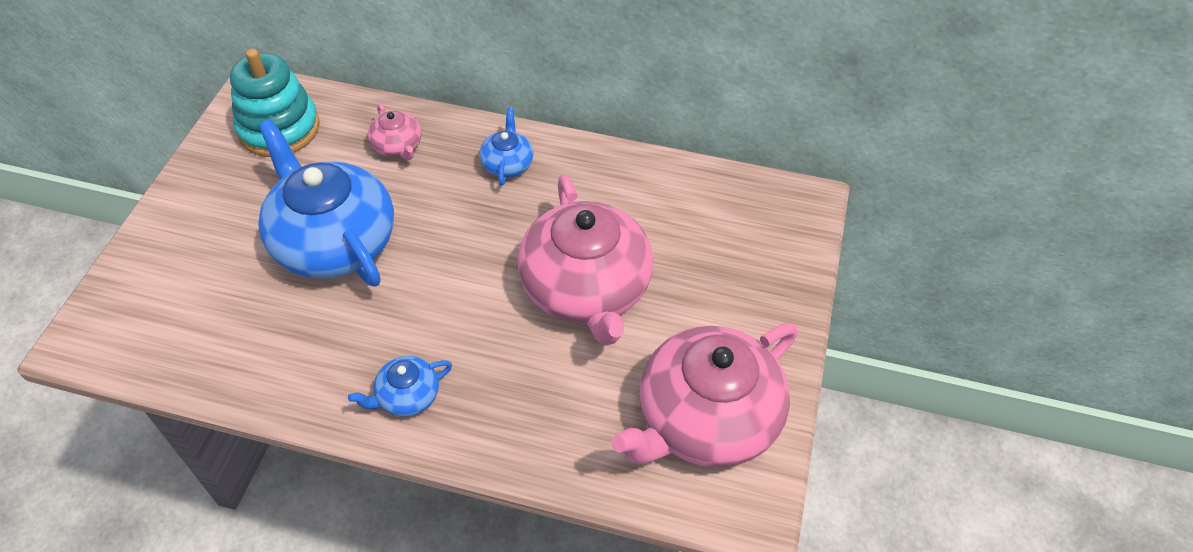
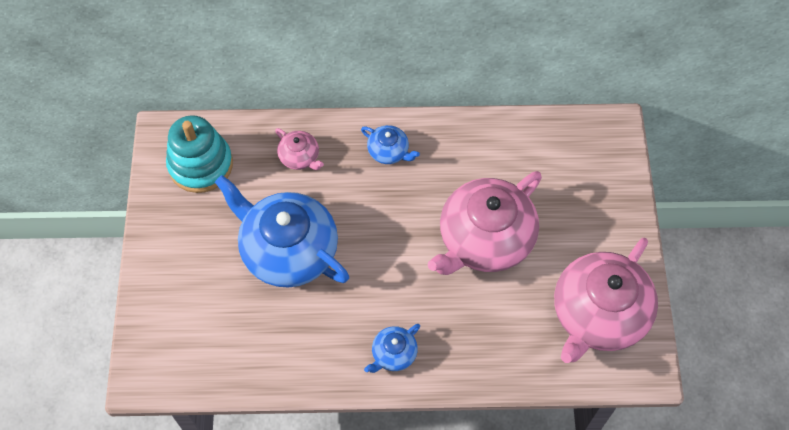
camera: 15 degrees left, 10 degrees up
blue teapot [479,108,533,186] -> blue teapot turned 135 degrees clockwise [361,125,420,164]
pink teapot [517,175,653,345] -> pink teapot turned 75 degrees clockwise [428,171,542,275]

